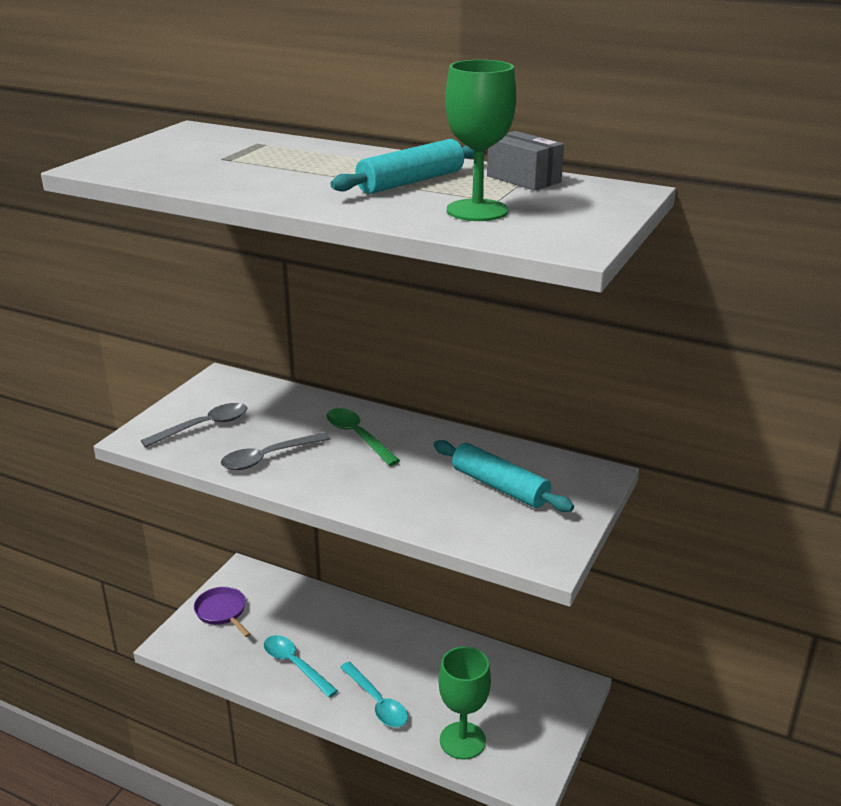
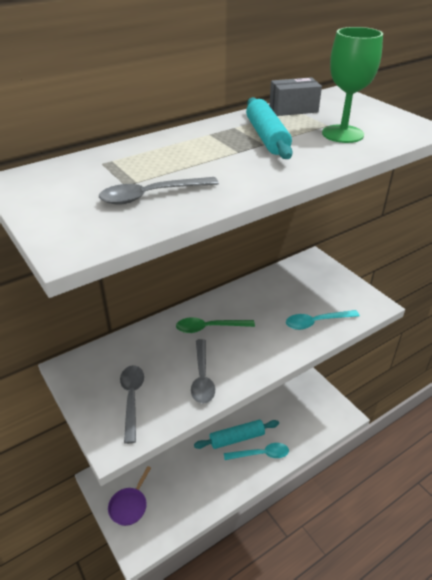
camera: 60 degrees left, 10 degrees up
purple pan [194,587,251,637] -> purple pan turned 60 degrees counterclockwise [108,466,151,526]
turquoise spoon [264,635,338,697] -> turquoise spoon moved to [286,310,360,330]
turquoise rolling pin [434,440,574,512] -> turquoise rolling pin moved to [194,420,279,449]
green goblet [438,646,491,760] -> none
none -> grey spoon [99,177,219,205]

